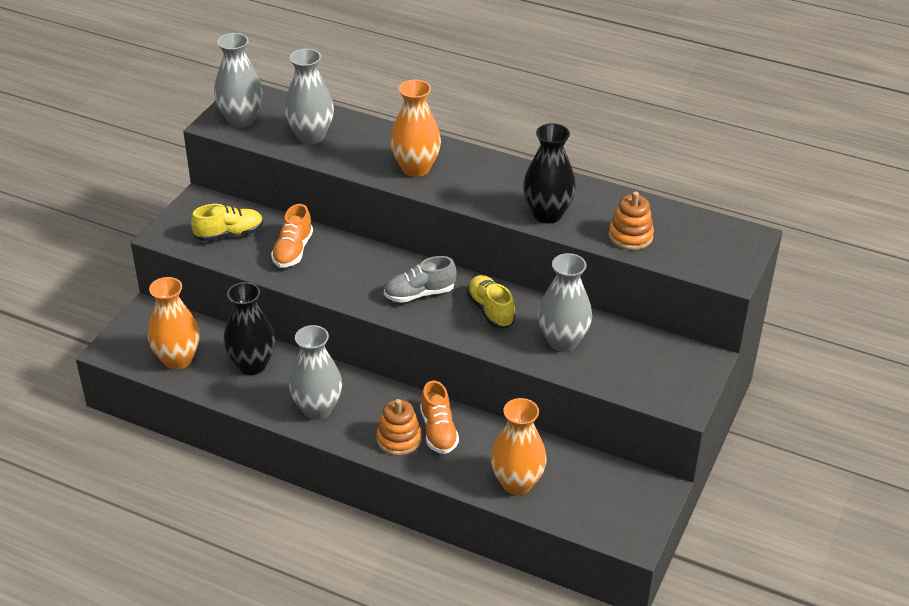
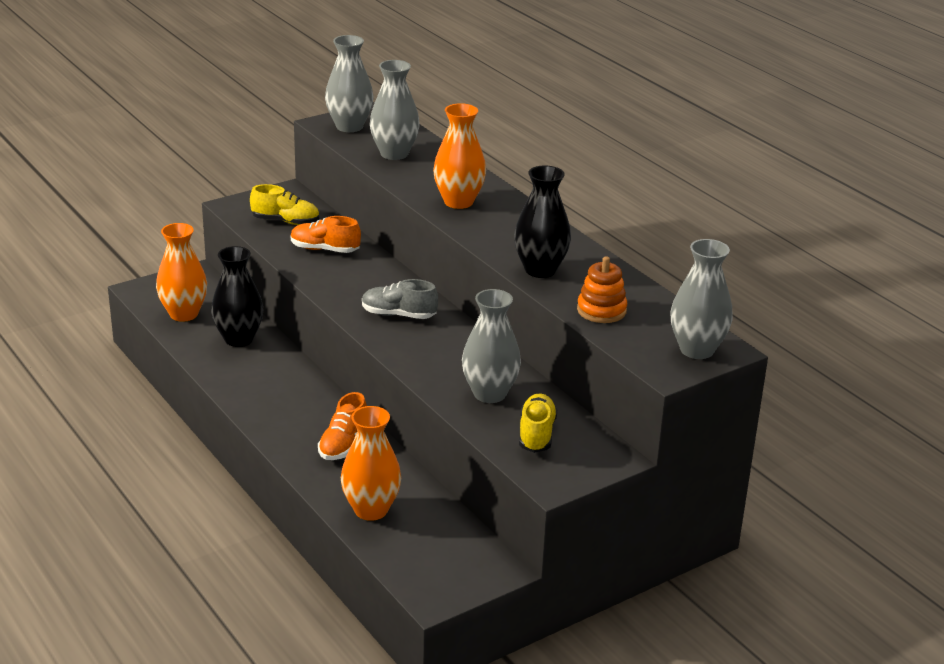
camera: 30 degrees right, 10 degrees down
orange shoe [271,204,313,268] -> orange shoe turned 60 degrees clockwise [291,216,361,253]
grey vase [289,325,342,420] -> grey vase moved to [670,239,733,359]
orange stacking toy [376,399,422,456] -> none
yellow shoe [467,275,515,328] -> yellow shoe moved to [519,394,557,453]

